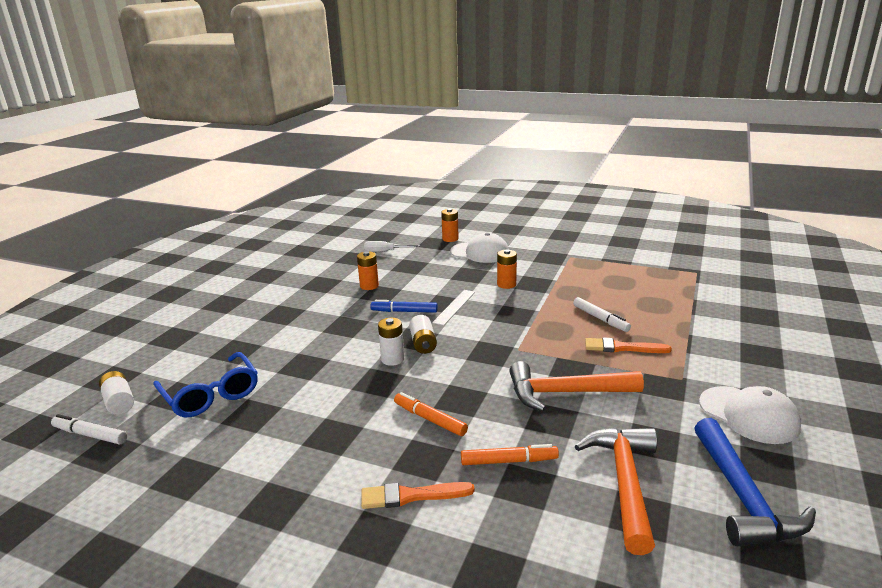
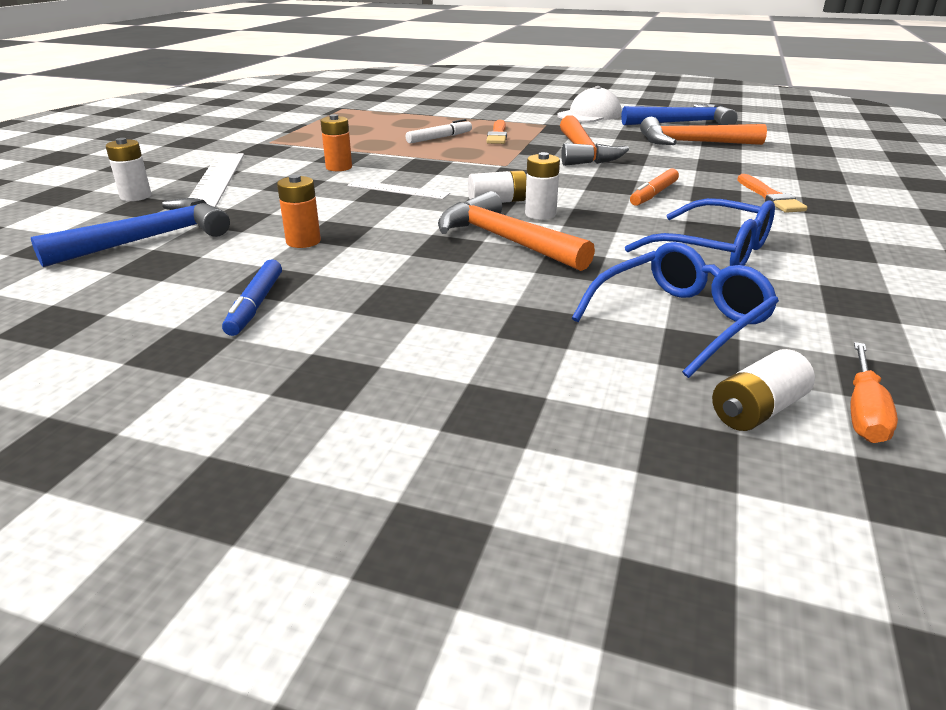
camera: 95 degrees left, 5 degrees up
white marker [51,414,127,444] -> orange screwdriver [850,342,898,443]
white screwdriver [364,241,420,252] -> blue hammer [31,198,230,267]
blue marker [371,300,438,313] -> blue marker moved to [222,259,282,336]
orange battery [441,208,459,242] -> white battery [106,138,151,201]
white cap [450,233,509,263] -> white ruler [189,153,244,207]
orange marker [461,444,559,465] -> none
none -> orange hammer [438,191,595,271]
none -> blue glasses [625,198,775,266]

